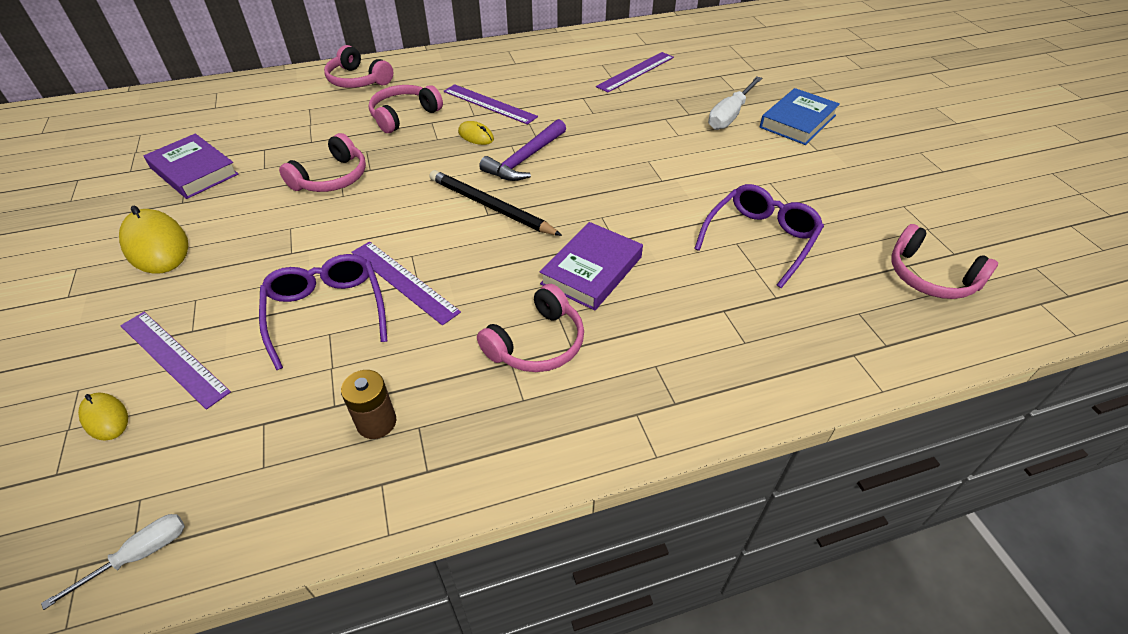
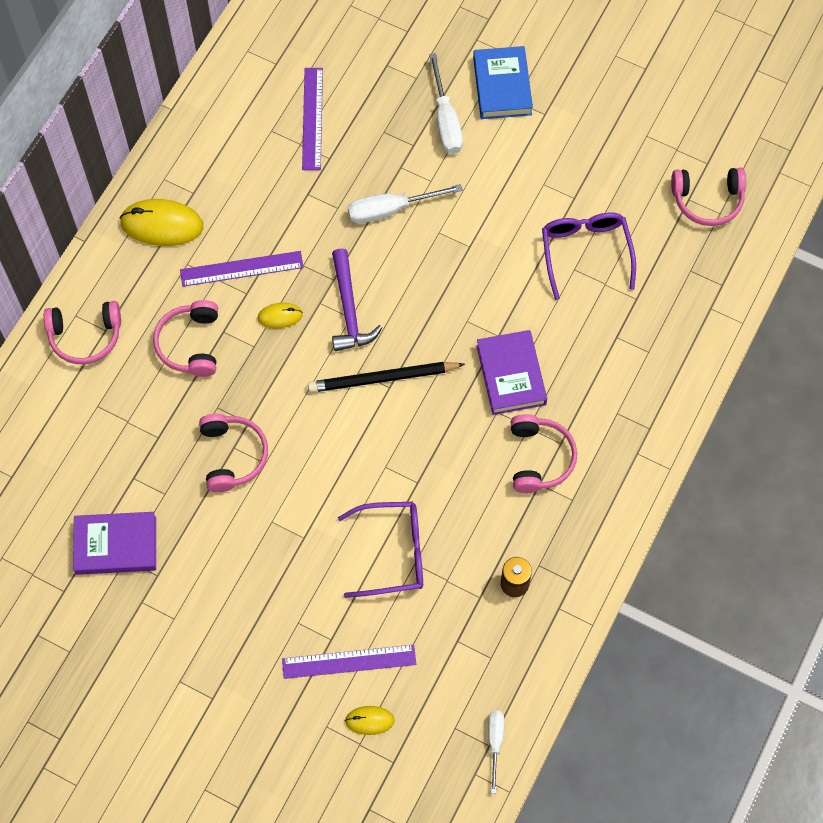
camera: 45 degrees left, 20 degrees up
yellow mouse [119,206,188,274] -> yellow mouse moved to [120,199,203,246]
purple glasses [259,254,387,370] -> purple glasses turned 150 degrees clockwise [338,502,423,598]
purple ruler [351,241,461,325] -> none
none -> white screwdriver [348,184,463,224]

